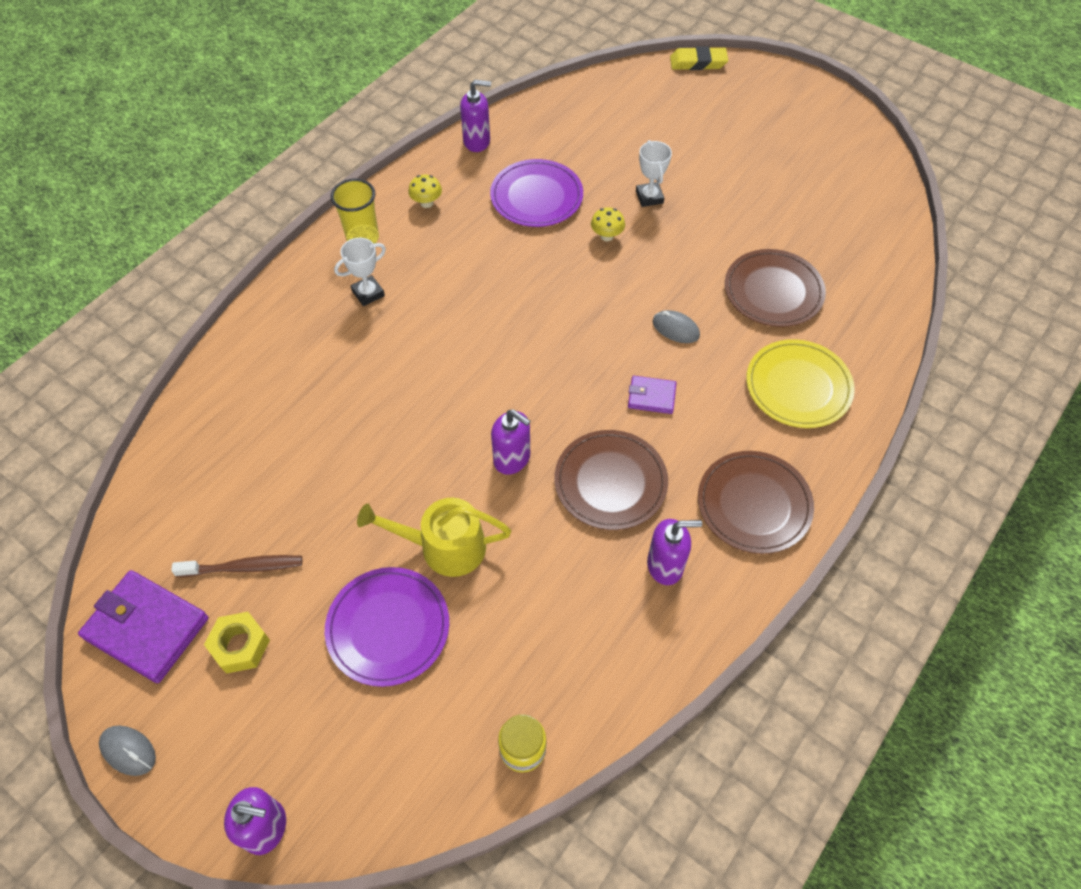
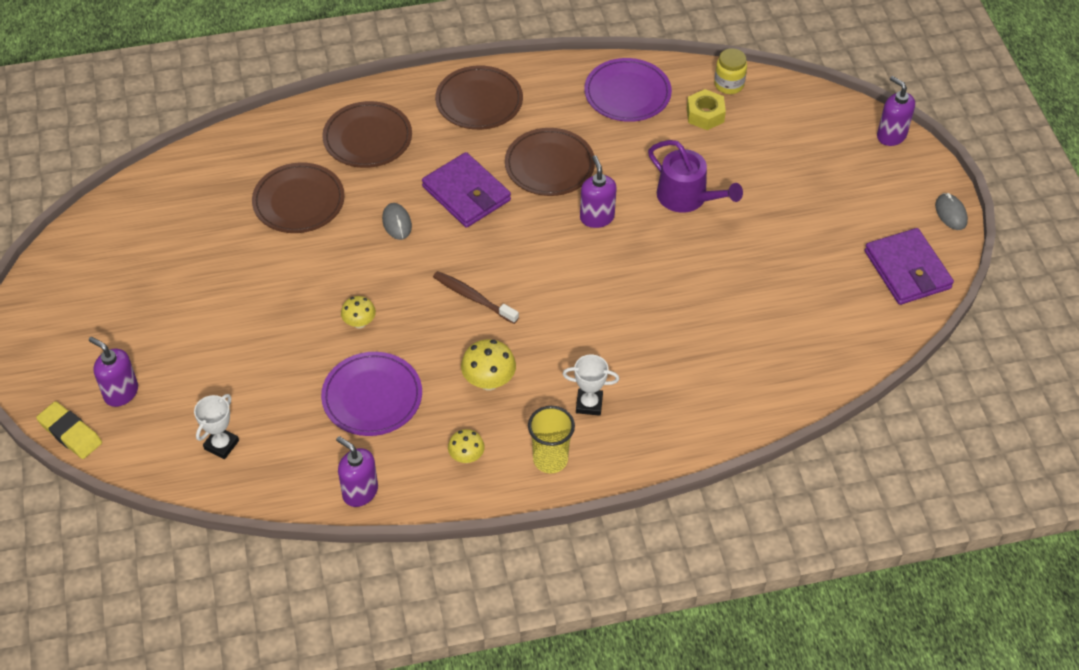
camera: 140 degrees left, 5 degrees down
brown toothbrush [171,555,302,577] -> brown toothbrush moved to [433,271,519,324]
yellow nut [204,612,270,674] -> yellow nut moved to [687,89,726,130]
purple plate [325,567,449,687] -> purple plate moved to [584,58,672,122]
yellow watering can [357,498,511,577] -> purple watering can [648,140,743,213]
purple wallet [628,376,676,414] -> purple wallet [422,152,511,228], size x1.89
white trophy [636,140,672,207] -> white trophy moved to [194,394,239,459]
purple soap dispenser [647,519,702,585] -> purple soap dispenser moved to [89,337,138,407]
yellow plate [746,339,855,428] -> brown plate [322,101,412,168]
none -> yellow mushroom [461,339,516,390]

